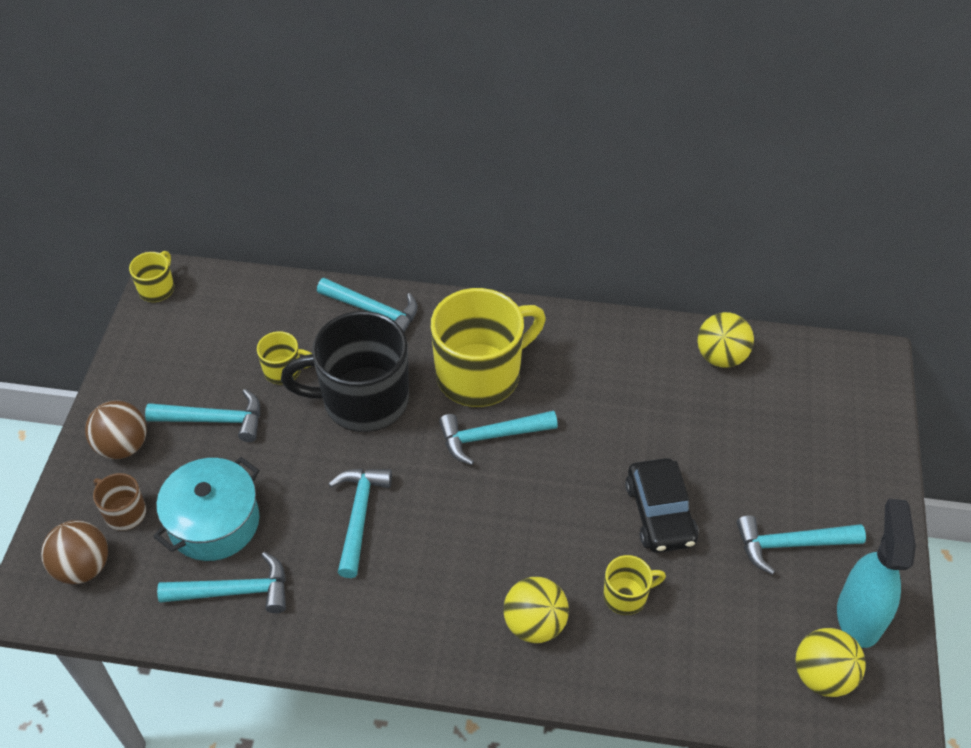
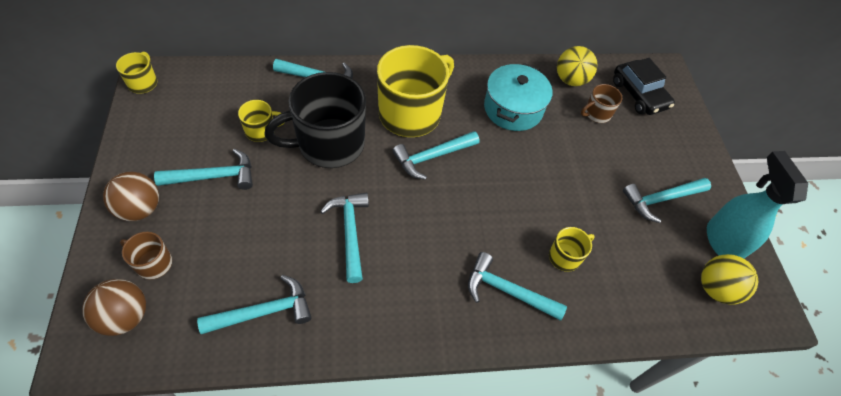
camera: 20 degrees left, 5 degrees up
turquoise pot [153,457,260,561] -> turquoise pot moved to [484,63,553,131]
yellow ball [503,577,569,643] -> turquoise hammer [468,252,567,321]
black car [625,458,699,553] -> black car moved to [613,58,675,115]
none -> brown mug [581,84,622,123]

